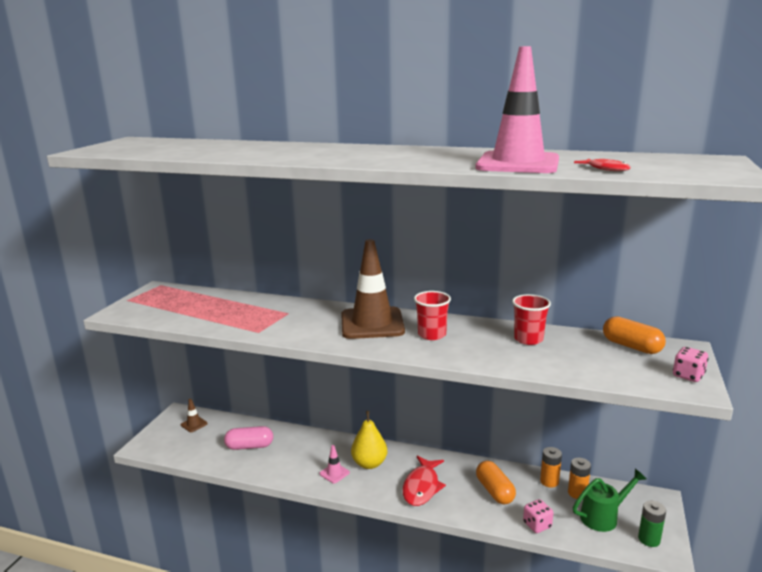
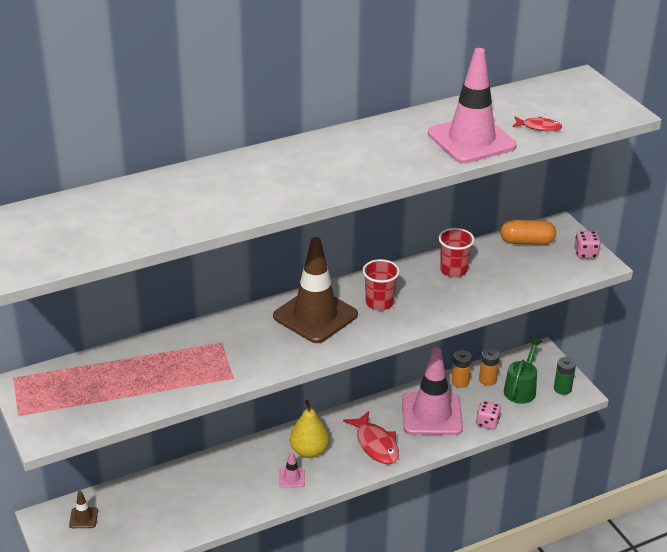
camera: 45 degrees left, 15 degrees up
pink capsule [224,426,273,450] -> none
orange capsule [476,461,516,504] -> pink traffic cone [402,348,463,435]

